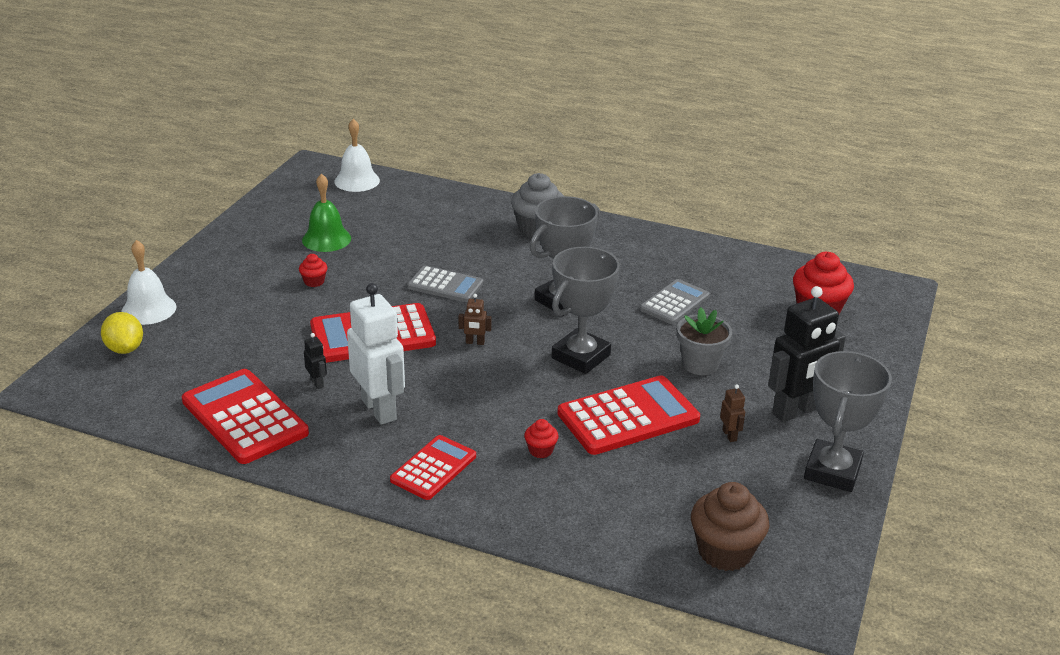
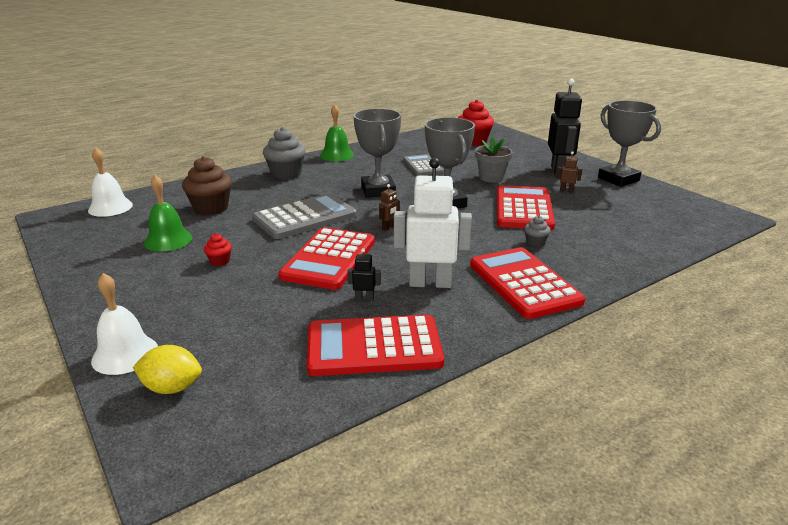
camera: 55 degrees left, 5 degrees down
red calculator [390,435,476,500] -> red calculator [470,247,585,319], size x1.62
grey calculator [407,266,483,302] -> grey calculator [252,193,357,239], size x1.62
red cupcake [524,419,559,458] -> grey cupcake [524,216,551,247]
brown cupcake [691,482,769,571] -> brown cupcake moved to [182,156,232,215]
none -> green bell [320,104,354,161]

